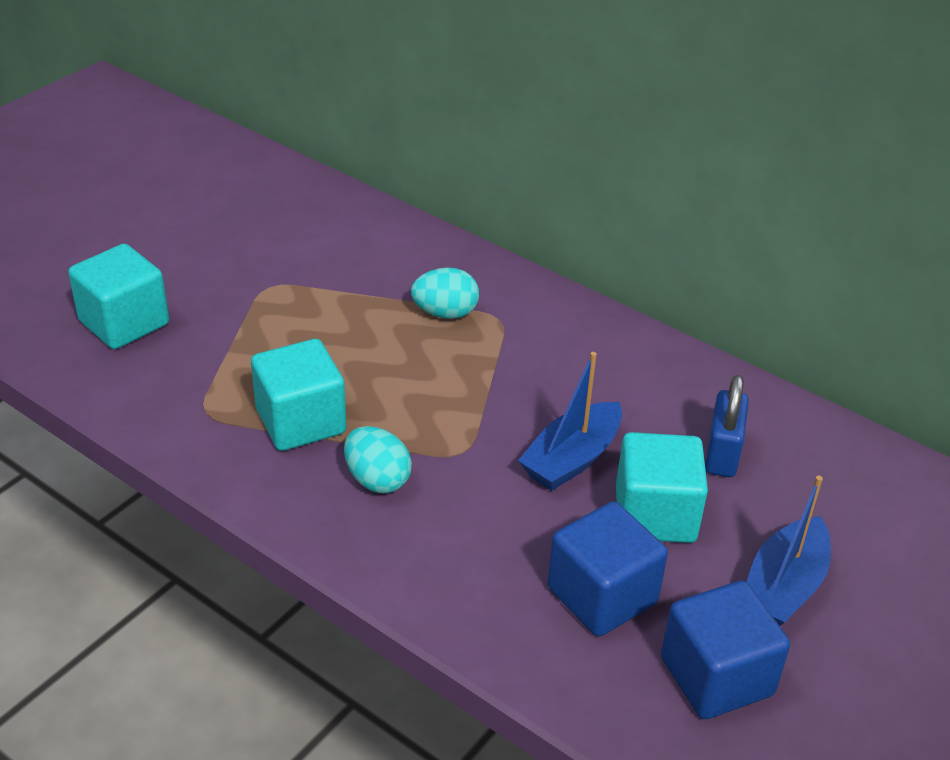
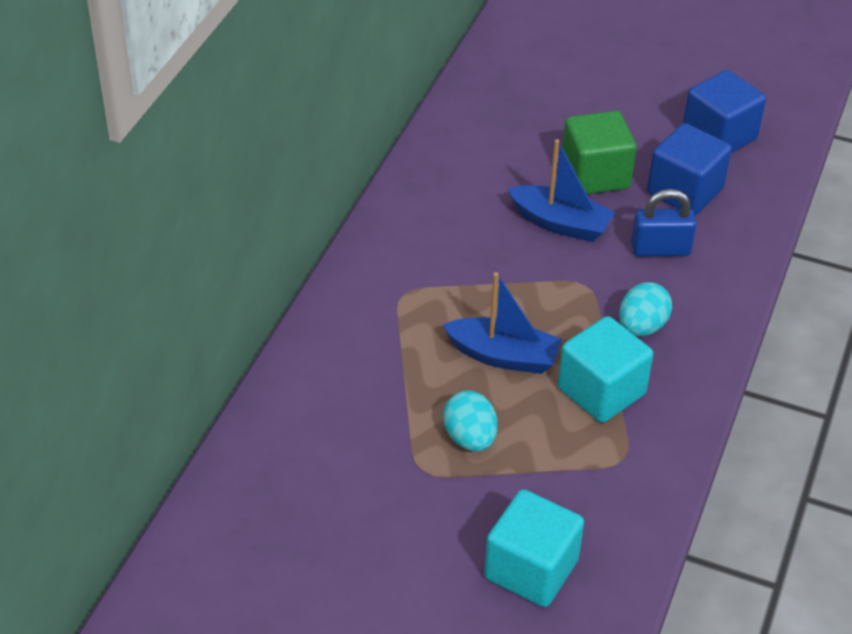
camera: 105 degrees left, 5 degrees up
turquoise egg [411,268,479,319] -> turquoise egg moved to [443,390,498,451]
turquoise cube [616,432,708,543] -> green cube [562,111,637,194]
blue padlock [705,375,749,477] -> blue padlock moved to [631,189,697,257]
blue boat [747,476,831,626] -> blue boat moved to [443,272,562,374]

